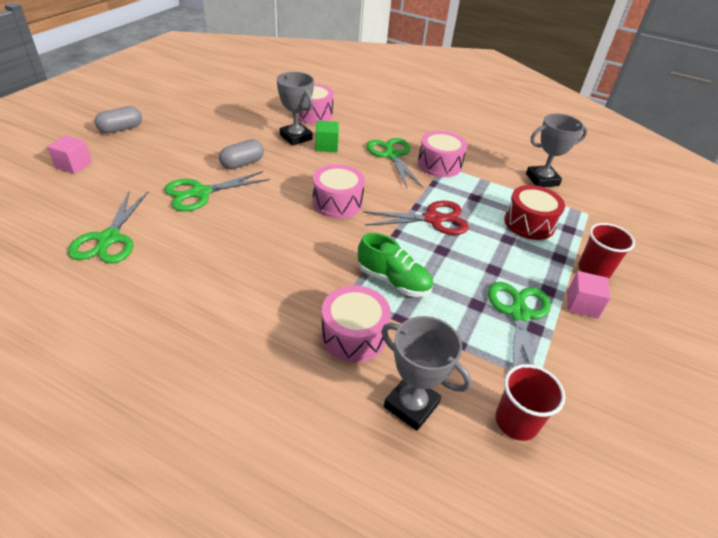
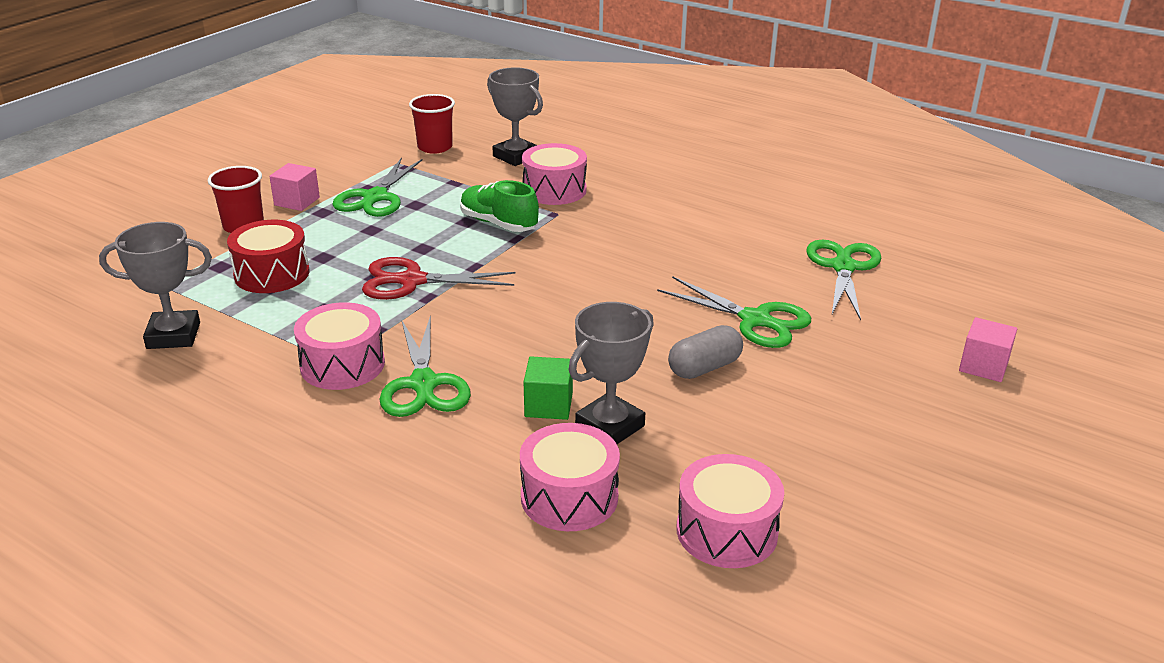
camera: 170 degrees left, 10 degrees down
grey capsule [95,106,142,134] -> none
green scissors [164,171,270,212] -> green scissors turned 60 degrees clockwise [657,276,811,348]
grey trophy [277,72,314,146] -> grey trophy turned 75 degrees clockwise [569,302,654,444]
pink drum [313,164,365,218] -> pink drum moved to [677,454,784,568]

